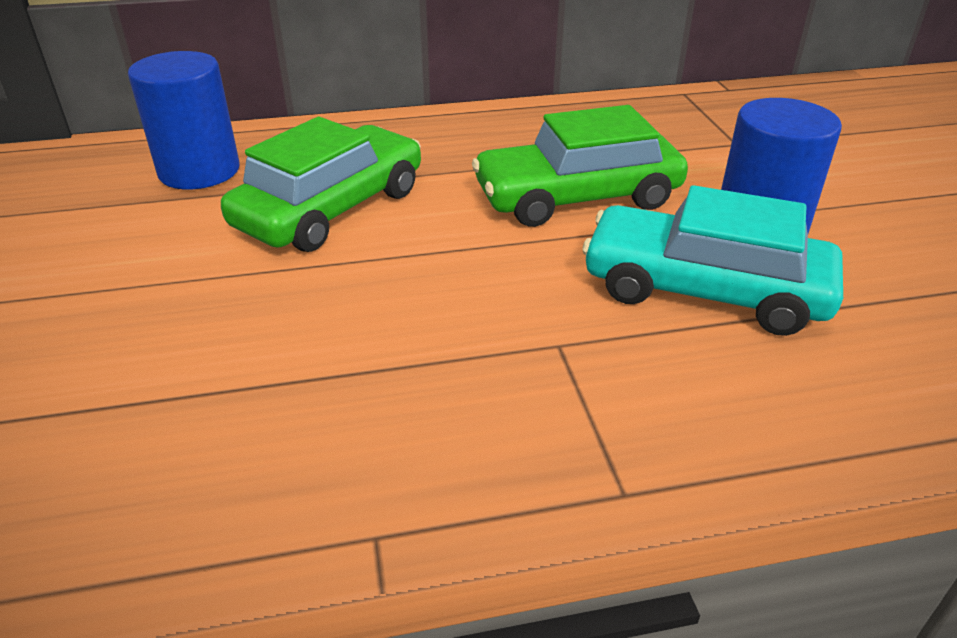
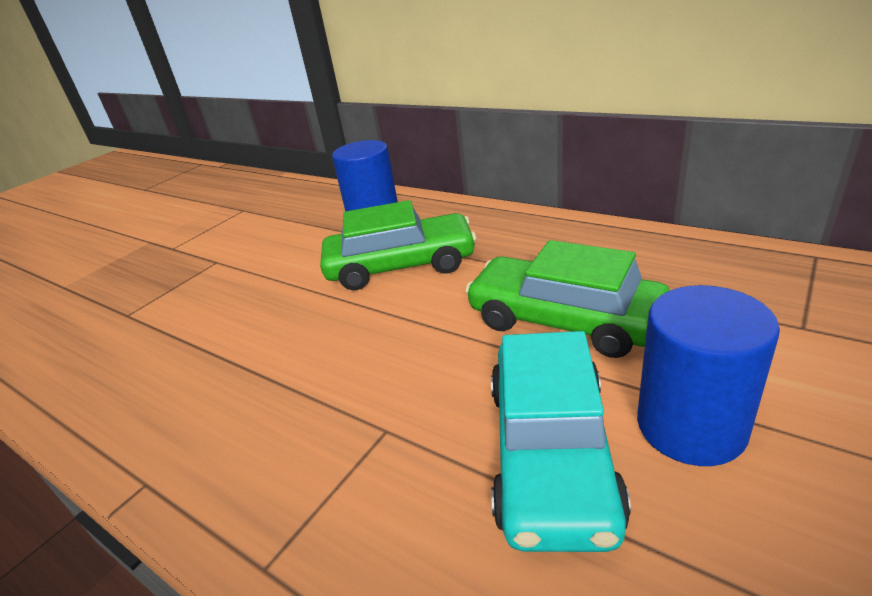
camera: 50 degrees right, 5 degrees down
turquoise car [582,185,843,336] -> turquoise car turned 150 degrees counterclockwise [491,331,631,552]

